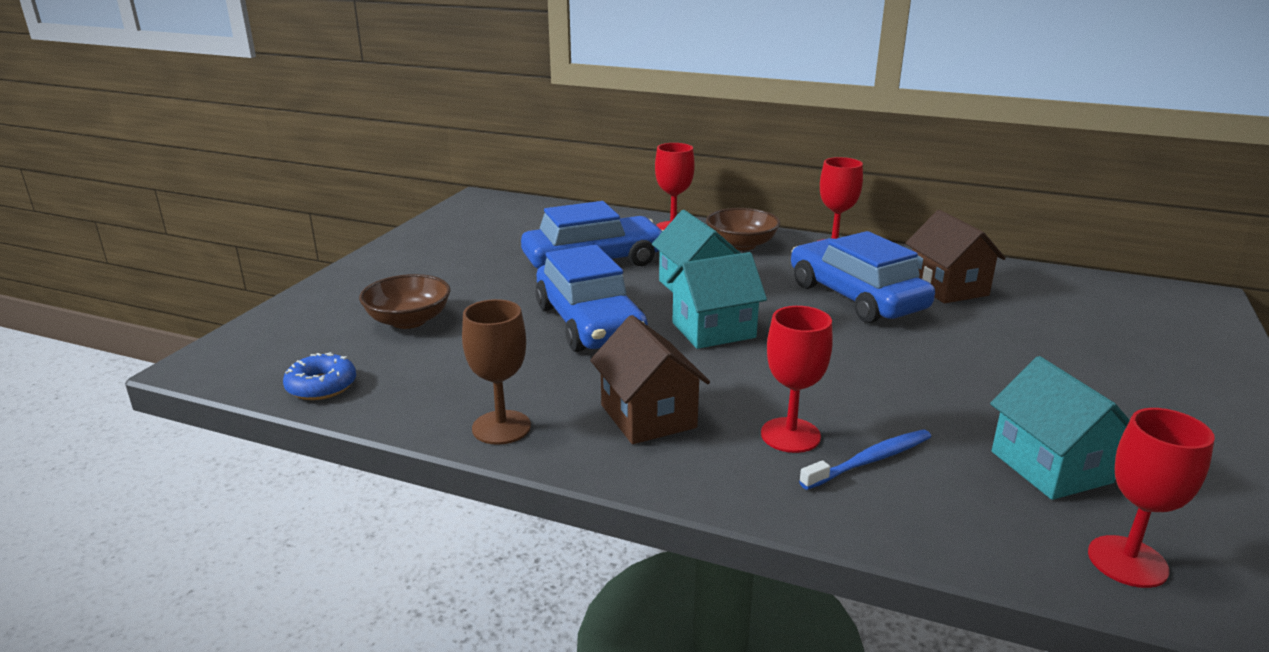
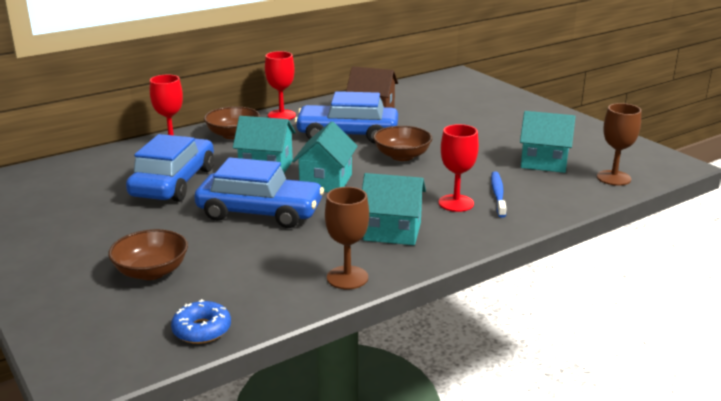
camera: 55 degrees left, 0 degrees up
brown house [590,315,710,444] -> turquoise house [362,173,426,245]
red goblet [1088,408,1215,588] -> brown goblet [597,103,641,186]
none -> brown bowl [373,126,432,161]

